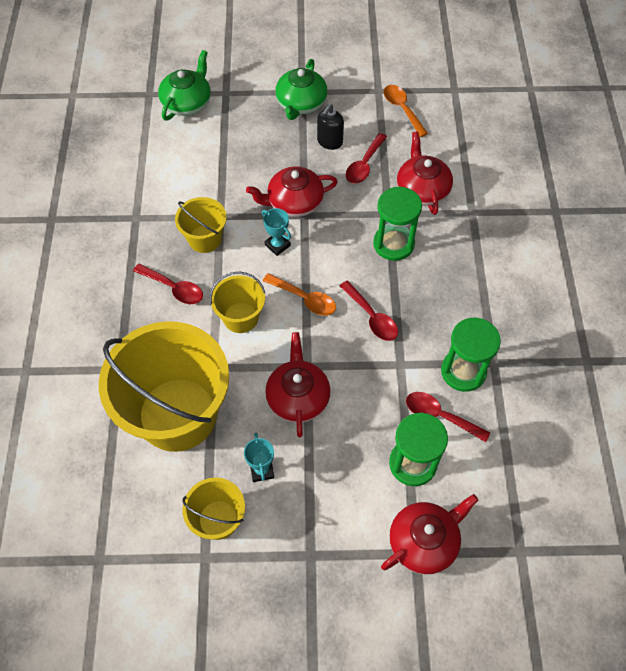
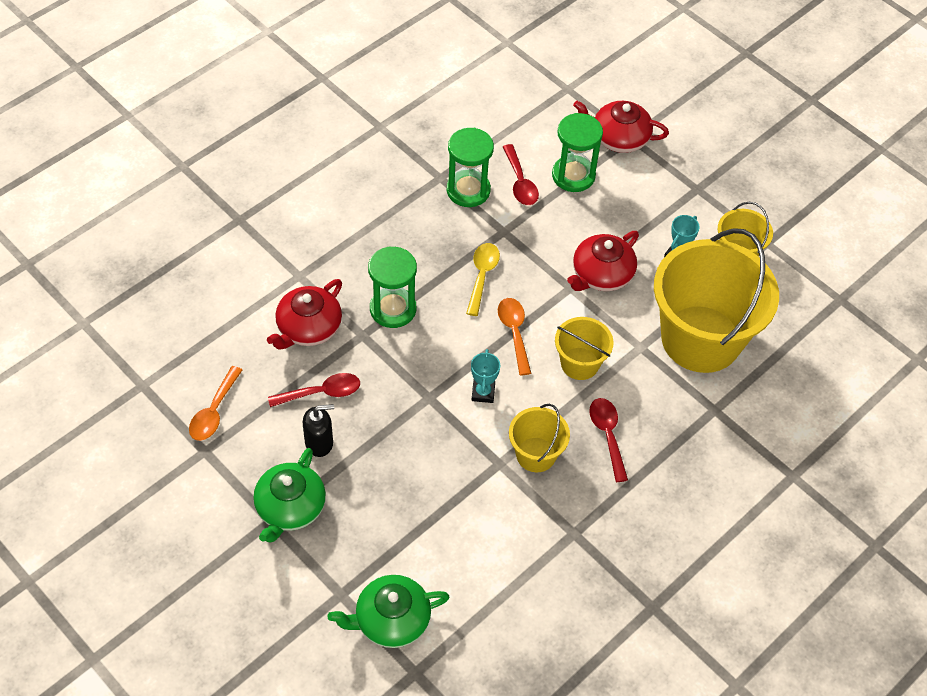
camera: 135 degrees left, 5 degrees down
red teapot [246,166,338,217] -> none
green teapot [275,59,328,120] -> green teapot turned 135 degrees clockwise [253,448,326,542]
red spoon [340,281,398,341] -> yellow spoon [466,243,500,316]

